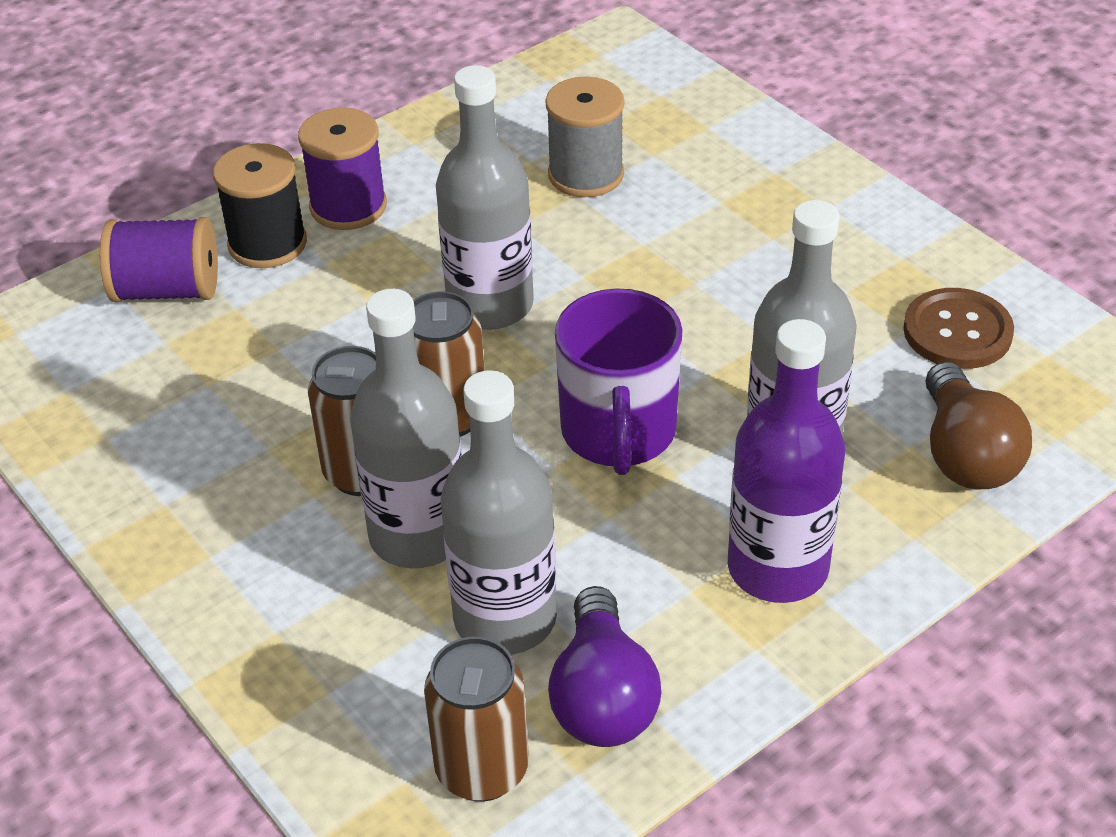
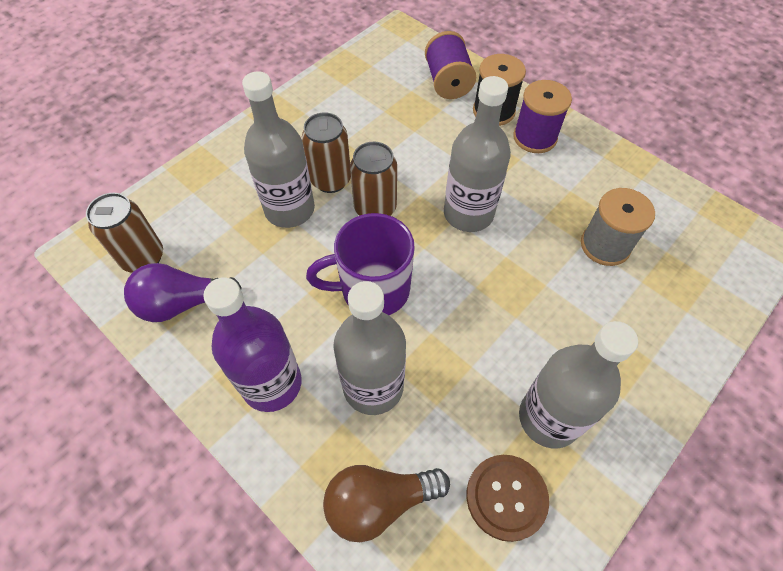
camera: 80 degrees right, 15 degrees up
grey bottle [441,370,557,655] -> grey bottle moved to [519,321,638,449]

